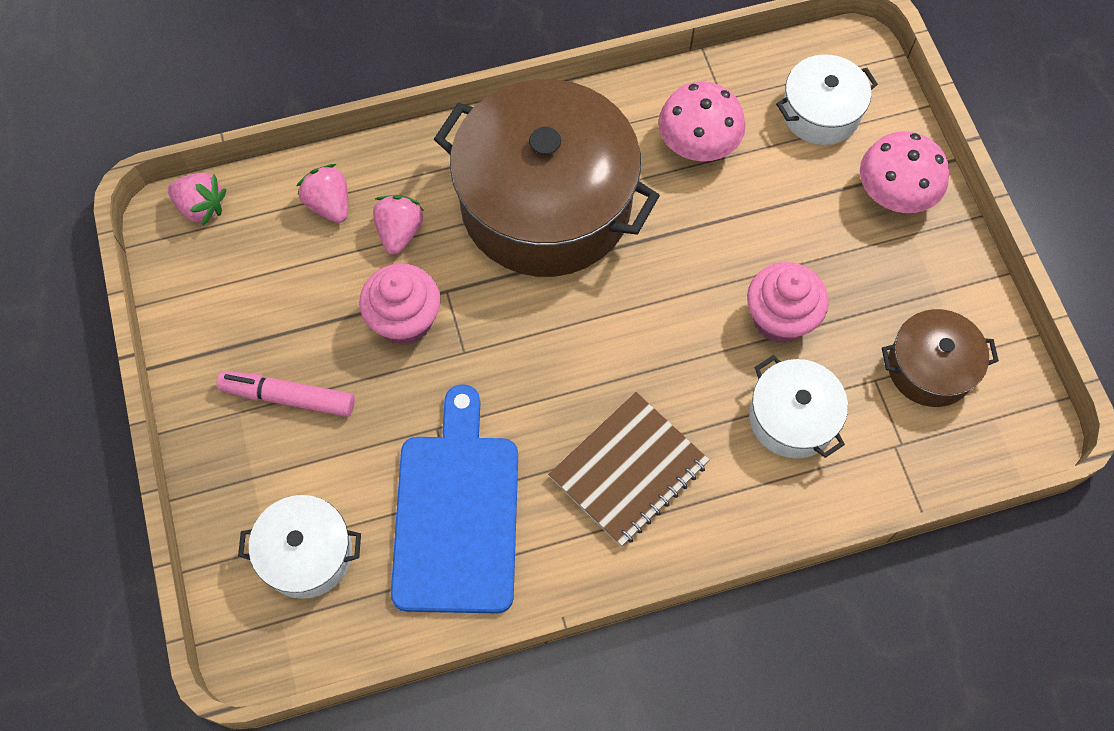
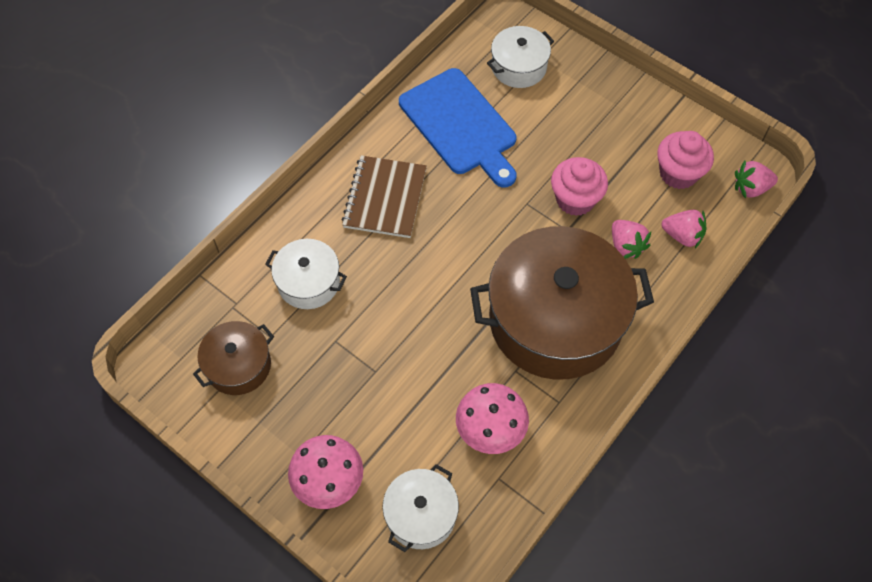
camera: 145 degrees right, 5 degrees down
pink marker [217,371,355,417] -> none
pink cupcake [747,262,829,343] -> pink cupcake moved to [657,131,714,189]

